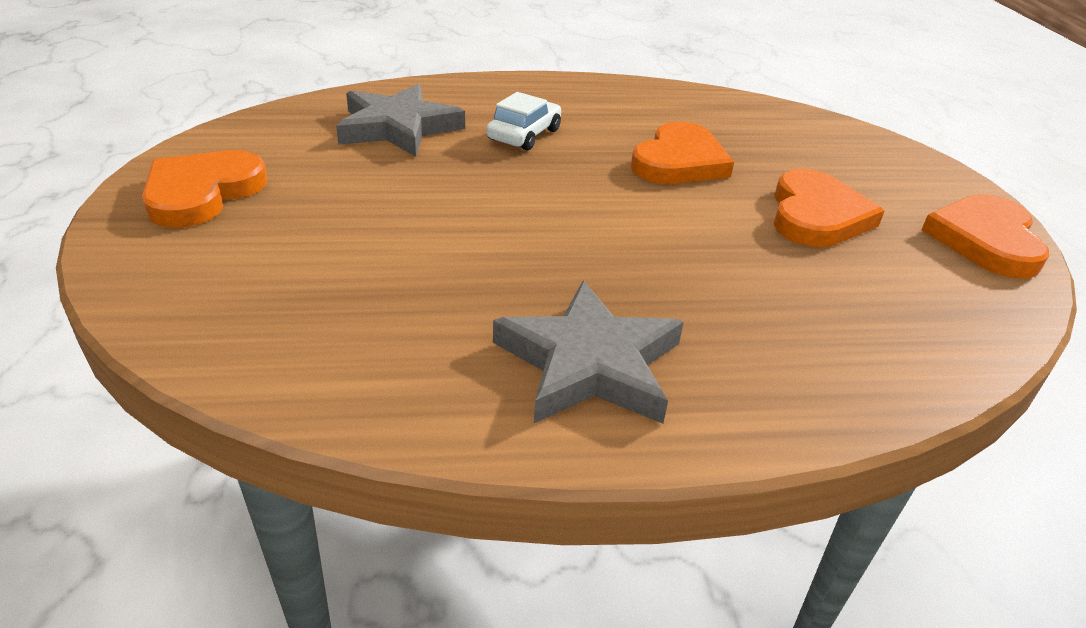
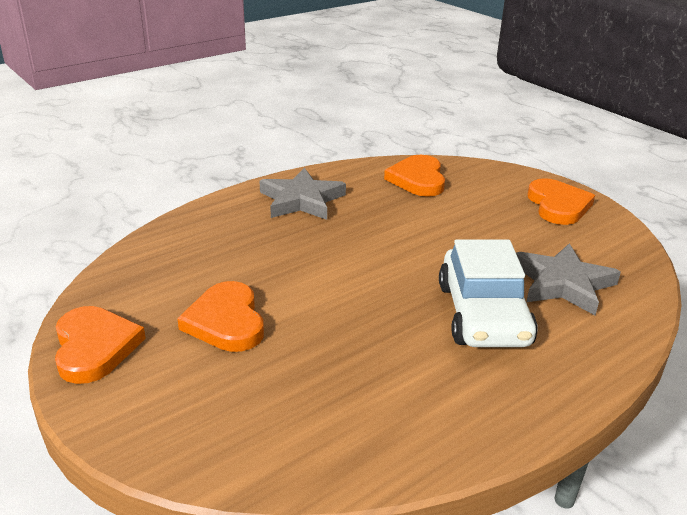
camera: 150 degrees right, 5 degrees down
white car [487,92,561,150] -> white car [439,239,538,347], size x1.87
orange heart [631,122,734,184] -> orange heart moved to [384,155,445,197]

